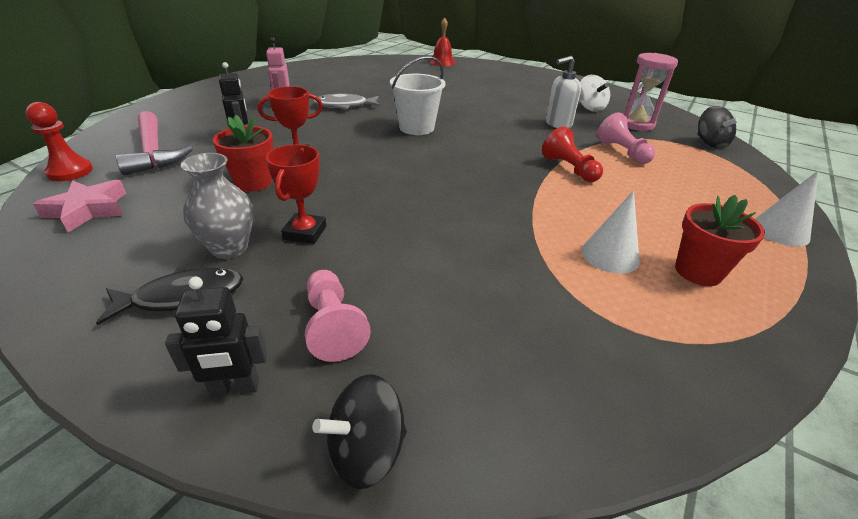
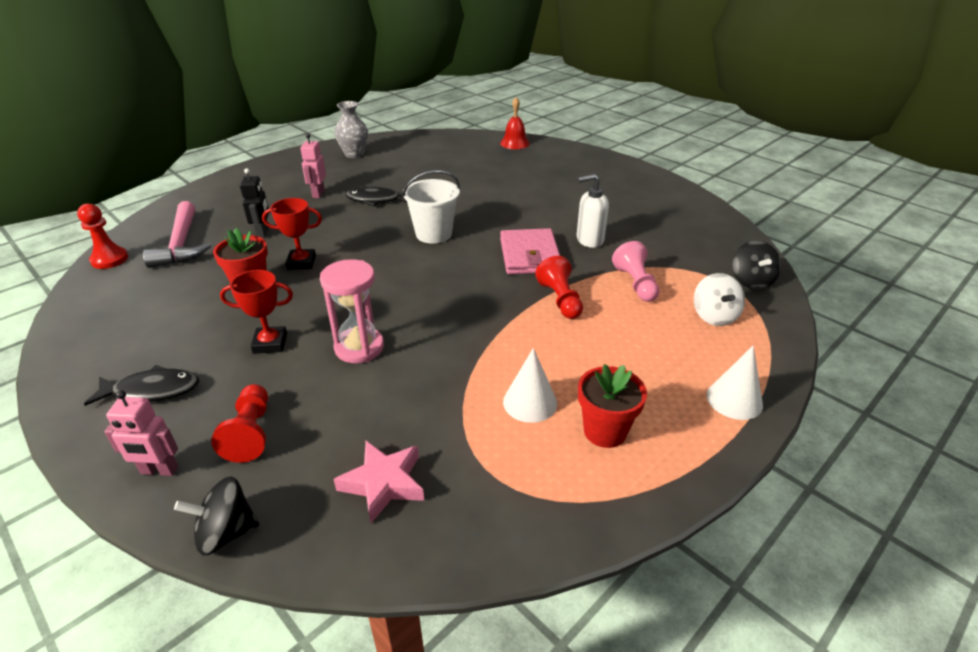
camera: 15 degrees right, 0 degrees up
pink star [33,180,126,233] -> pink star moved to [334,441,424,523]
black robot [165,277,268,397] -> pink robot [104,390,178,476]
grey vase [181,153,254,259] -> grey vase moved to [335,101,368,158]
red trophy [266,144,326,244] -> red trophy turned 60 degrees clockwise [220,270,293,354]
pink pawn [305,270,371,362] -> red pawn [211,384,268,463]
grey fish [313,94,380,110] -> black fish [346,187,407,206]
white spinning top [579,75,610,111] -> white spinning top moved to [694,273,745,326]
pink hourglass [623,53,678,131] -> pink hourglass moved to [320,259,384,363]
none -> pink wallet [500,228,560,274]

